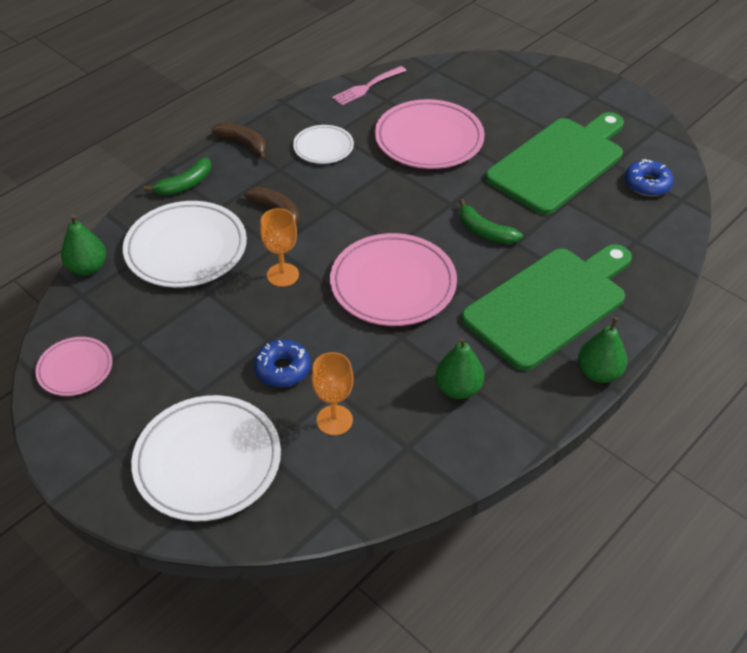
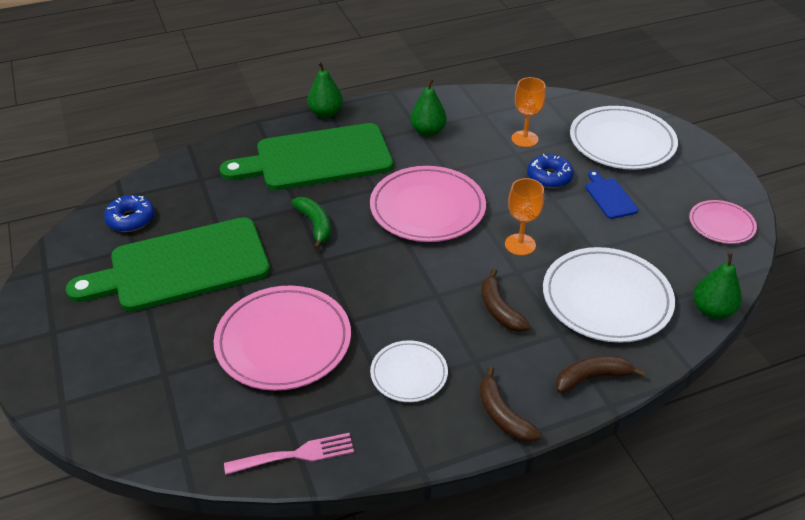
camera: 155 degrees left, 5 degrees down
green banana [143,157,211,195] -> brown banana [556,356,645,393]
none -> blue cutting board [585,170,638,219]

